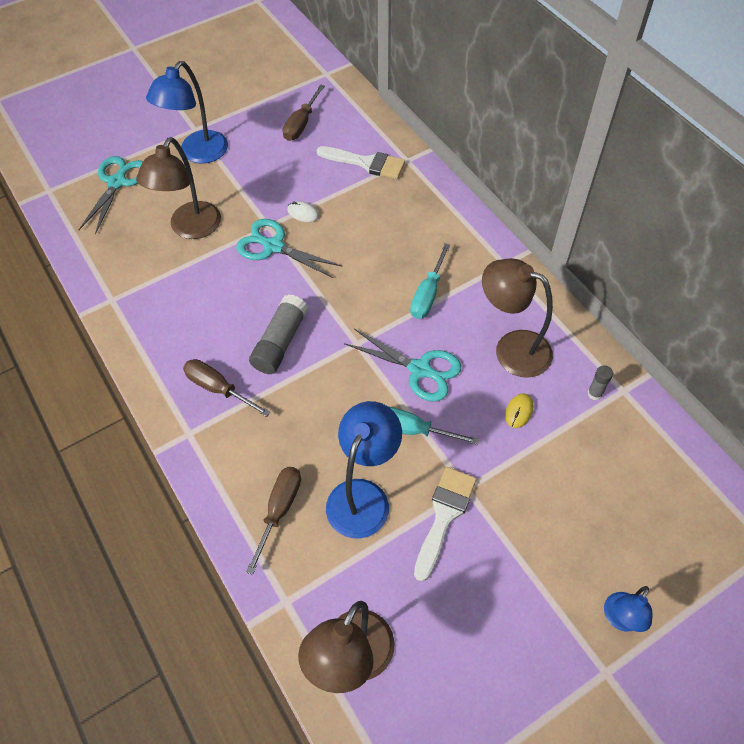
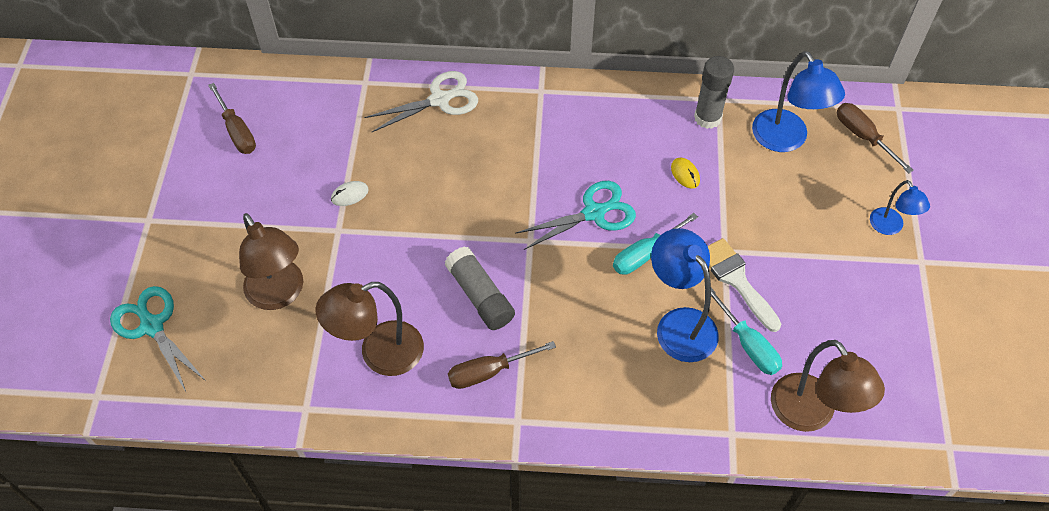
camera: 55 degrees left, 0 degrees up
blue lamp [146,61,228,164] -> blue lamp moved to [752,51,845,152]
turquoise scissors [236,219,342,278] -> none
brown screwdriver [246,467,301,575] -> brown screwdriver moved to [837,103,913,173]
white brush [317,146,405,179] -> none
turquoise screwdriver [410,243,450,319] -> turquoise screwdriver moved to [711,288,782,375]
brown lamp [482,258,553,378] -> brown lamp moved to [316,282,424,376]
grey glue stick [588,365,613,400] -> grey glue stick [694,56,734,129], size x1.95
none -> white scissors [364,71,478,132]

